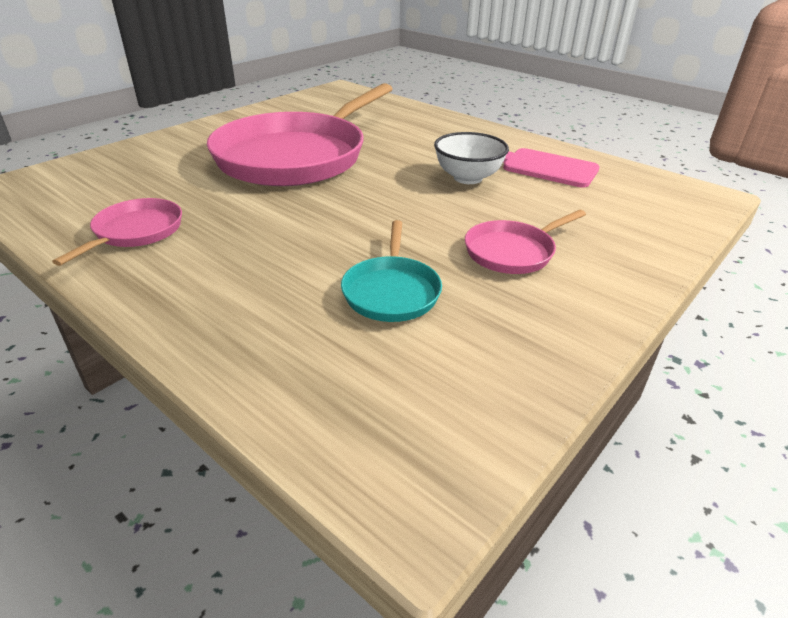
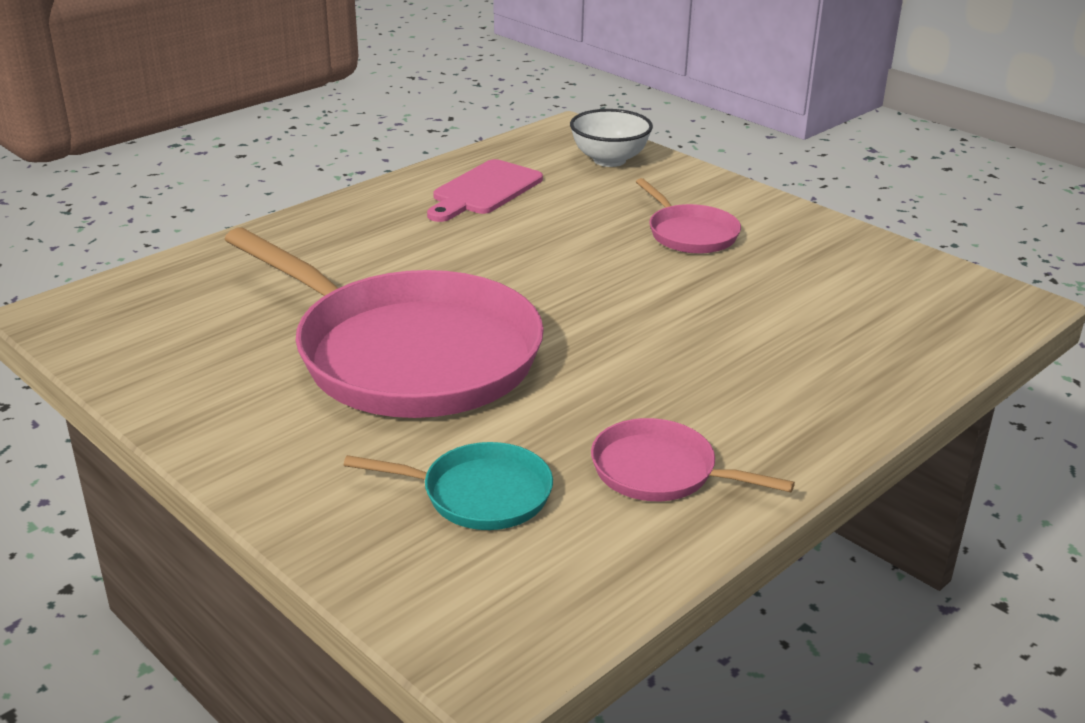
camera: 85 degrees left, 5 degrees down
turquoise pan [341,220,442,322] -> turquoise pan moved to [344,442,553,530]
white bowl [434,132,509,184] -> white bowl moved to [570,109,653,167]

